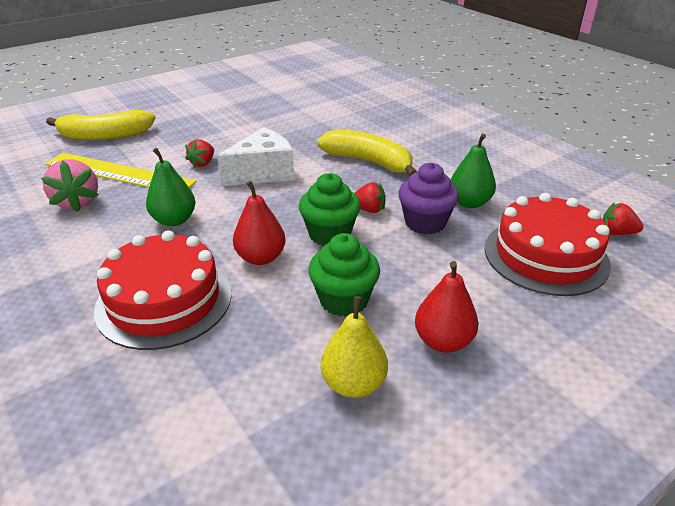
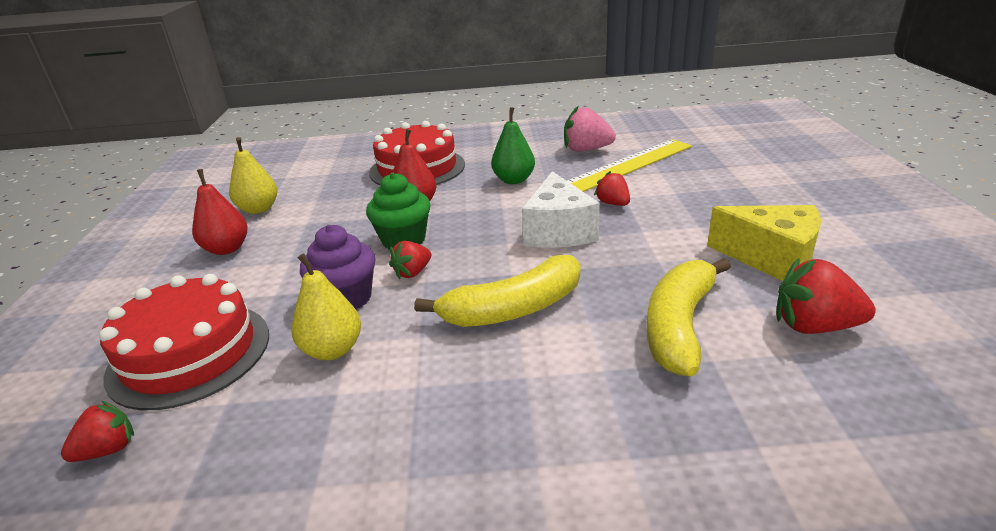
camera: 125 degrees right, 5 degrees down
yellow banana [46,110,156,140] -> yellow banana moved to [647,258,731,376]
green cupcake [308,233,380,317] -> none
green pear [450,133,496,208] -> yellow pear [292,253,361,360]
none -> yellow cheese [707,205,821,281]
none -> red strawberry [776,258,876,334]

